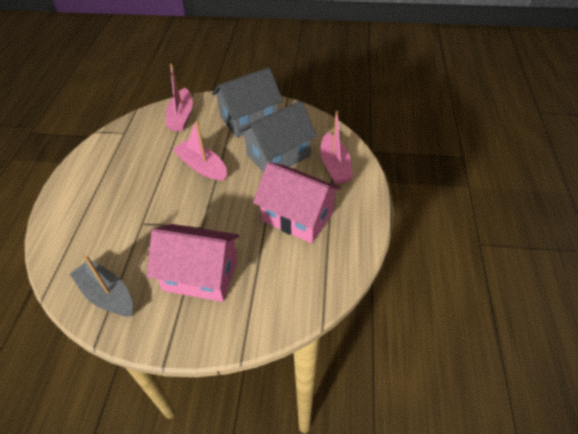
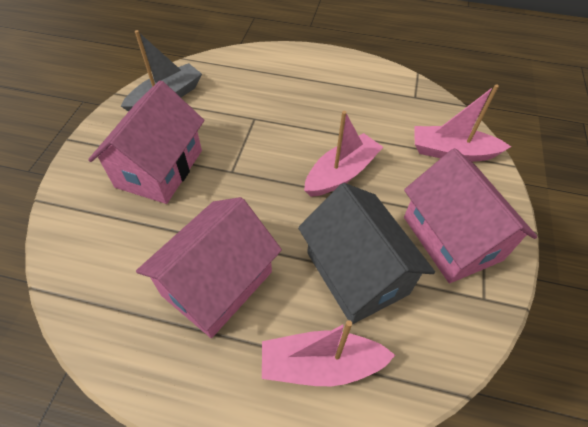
camera: 95 degrees right, 5 degrees up
grey house [212,67,283,137] -> pink house [404,148,537,283]

